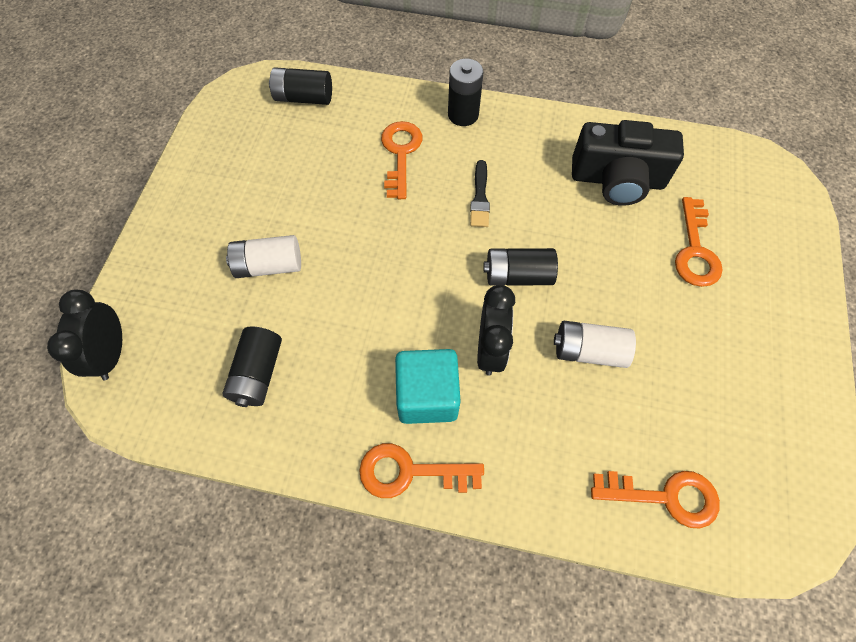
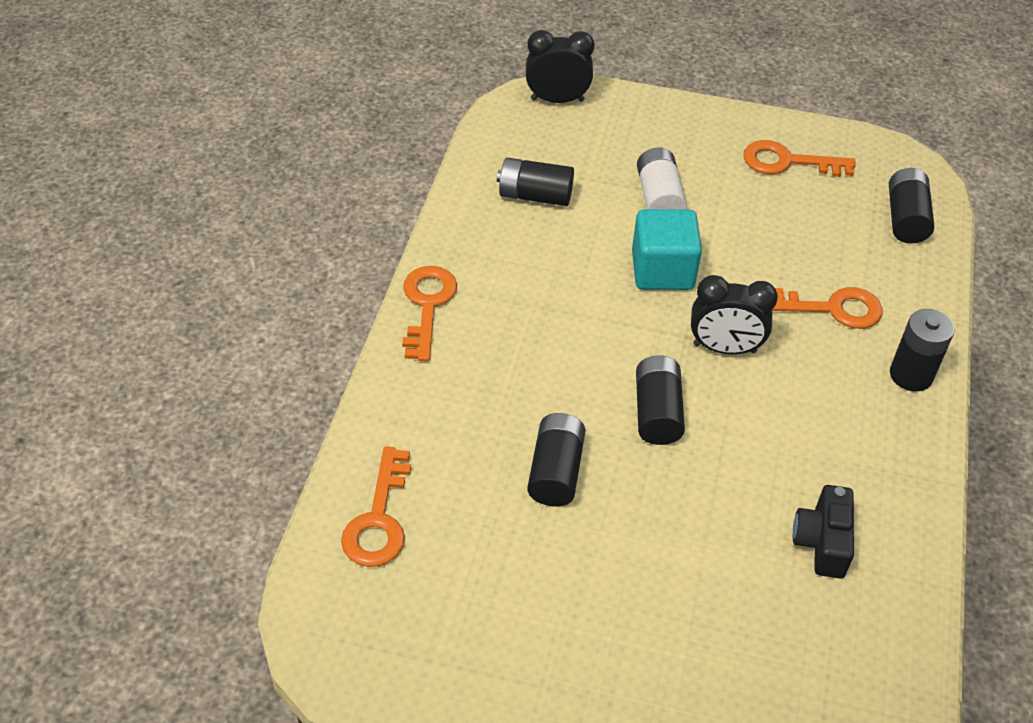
camera: 90 degrees right, 15 degrees down
turquoise cube [395,349,461,424] -> turquoise cube moved to [632,209,702,290]
black brush [470,160,490,227] -> none
black clock [477,285,515,376] -> black clock moved to [691,275,778,354]
white battery [554,321,636,368] -> black battery [527,413,586,506]
black camera [572,120,684,206] -> black camera [793,485,854,578], size x0.61
orange key [675,197,723,287] -> orange key moved to [743,140,856,177]

